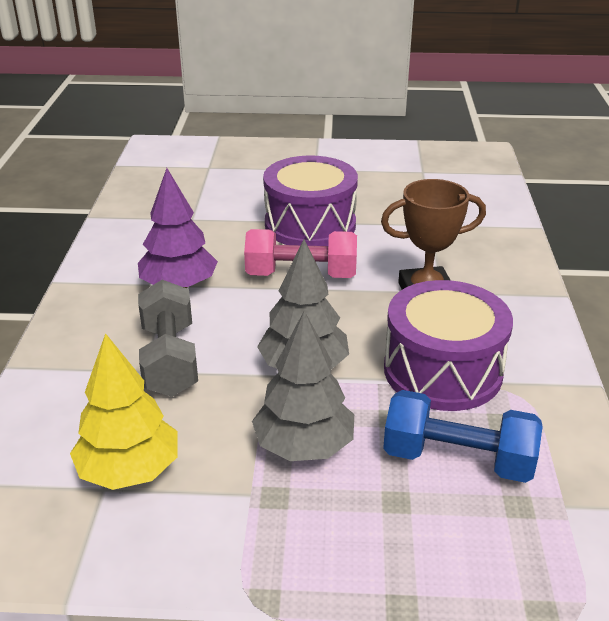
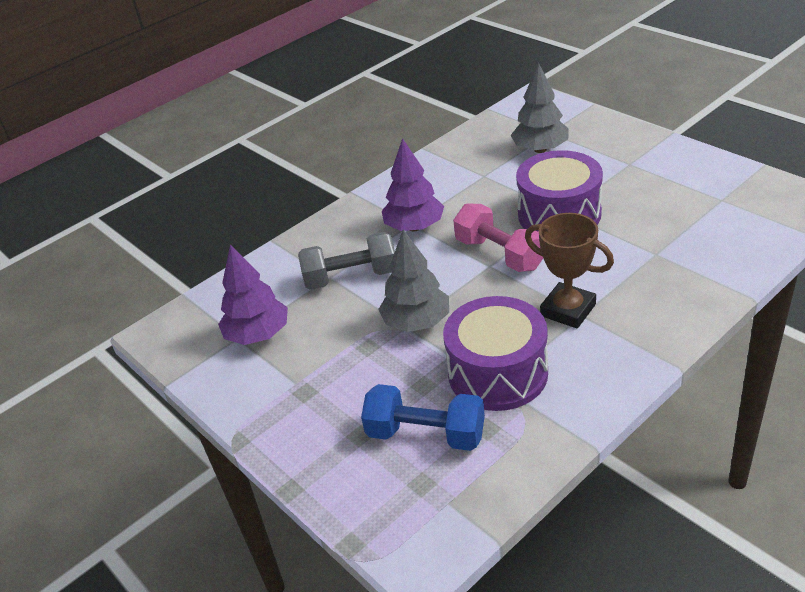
camera: 50 degrees right, 5 degrees up
yellow tree [70,333,178,490] -> purple tree [218,244,288,345]
grey dumbbell [138,280,198,397] -> grey dumbbell turned 45 degrees clockwise [298,232,395,290]
grey tree [252,311,354,461] -> grey tree moved to [510,63,569,153]
blue dumbbell [383,390,543,483] -> blue dumbbell turned 45 degrees counterclockwise [361,384,485,451]

